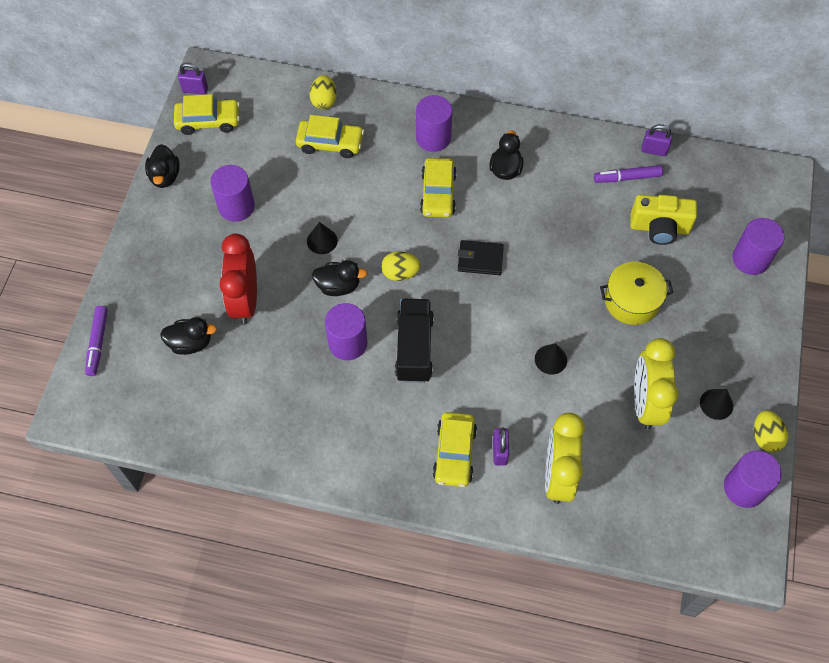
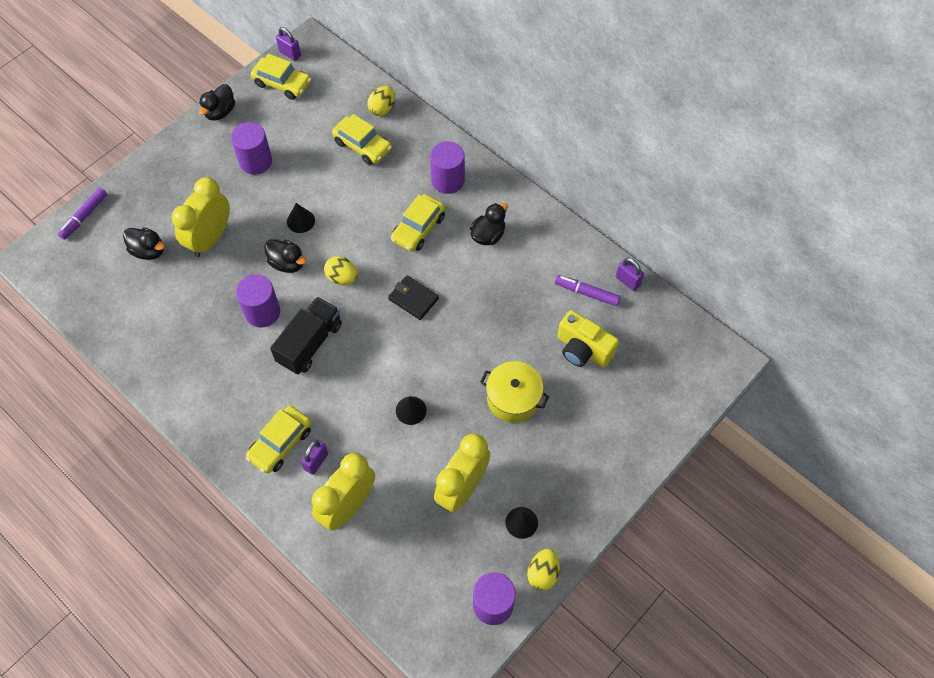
camera: 30 degrees right, 0 degrees up
red clock [219,233,257,325] -> yellow clock [172,177,230,257]
purple cylinder [732,218,785,275] -> none

